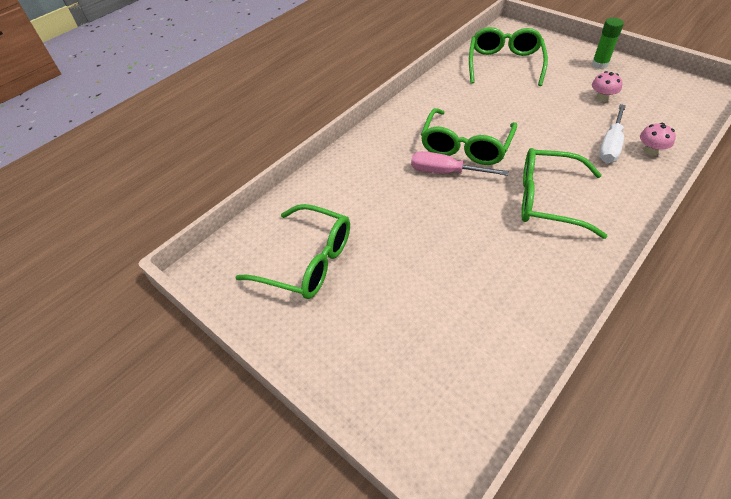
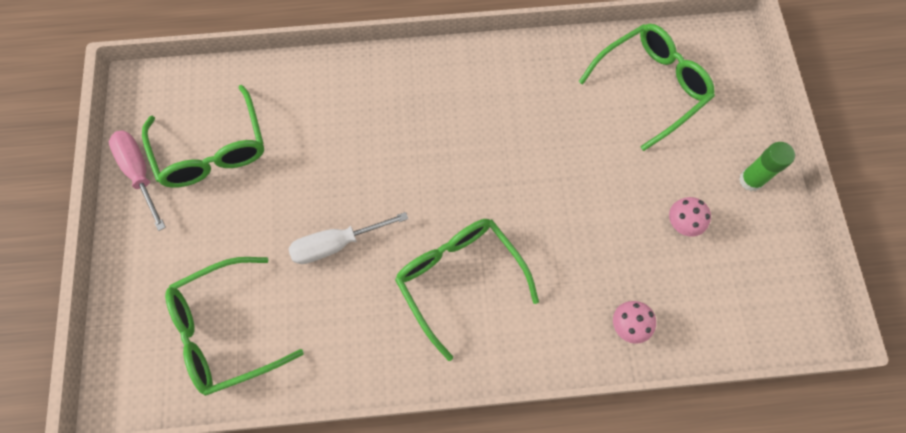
camera: 40 degrees right, 20 degrees up
pink screwdriver [411,151,508,176] -> pink screwdriver moved to [109,130,166,231]
green glasses [421,108,517,165] -> green glasses moved to [165,257,304,396]
white screwdriver [599,104,626,163] -> white screwdriver moved to [289,212,408,264]

